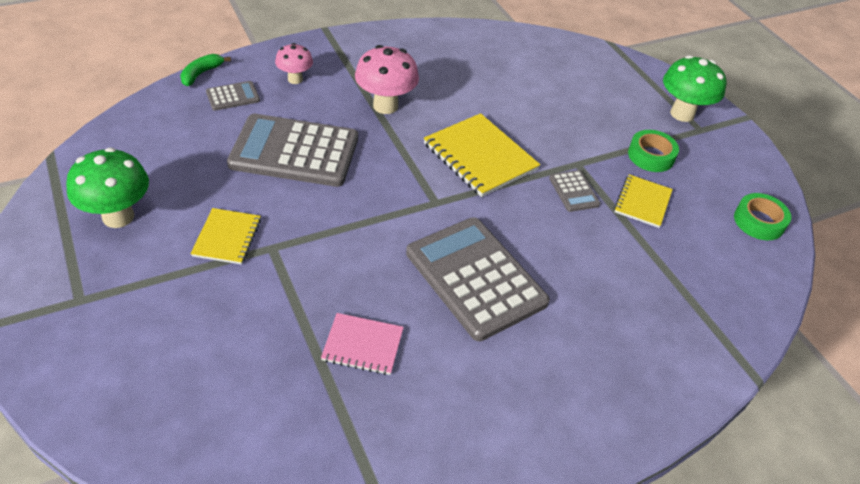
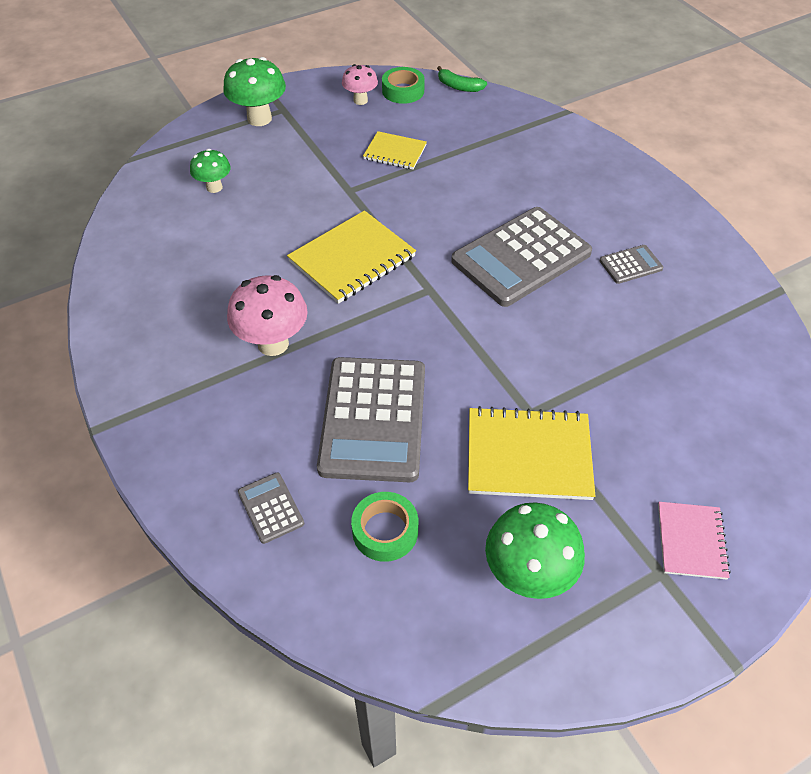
camera: 90 degrees left, 5 degrees up
green banana [180,54,231,86] -> green banana moved to [437,66,487,92]
yellow notebook [190,208,261,265] -> yellow notebook [468,406,595,500], size x1.69
pink mushroom [275,43,313,84] -> pink mushroom moved to [342,64,378,105]
pink notebook [321,313,404,375] -> pink notebook moved to [658,502,731,580]
grey calculator [549,170,600,212] -> grey calculator moved to [599,245,663,284]
green tape [628,130,679,172] -> green tape moved to [351,492,418,562]
none -> green mushroom [190,149,231,193]

